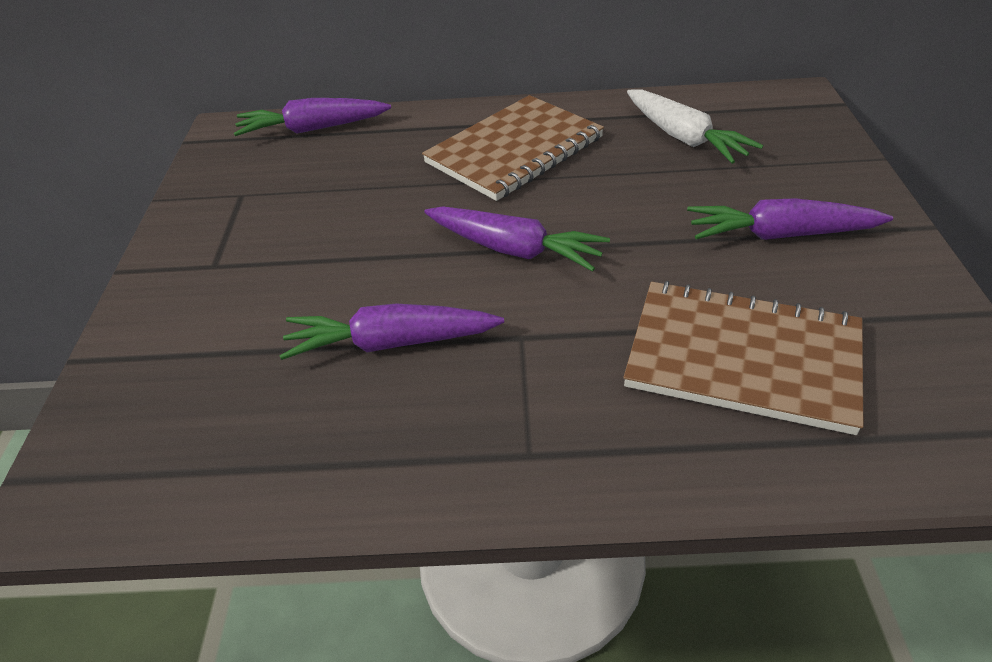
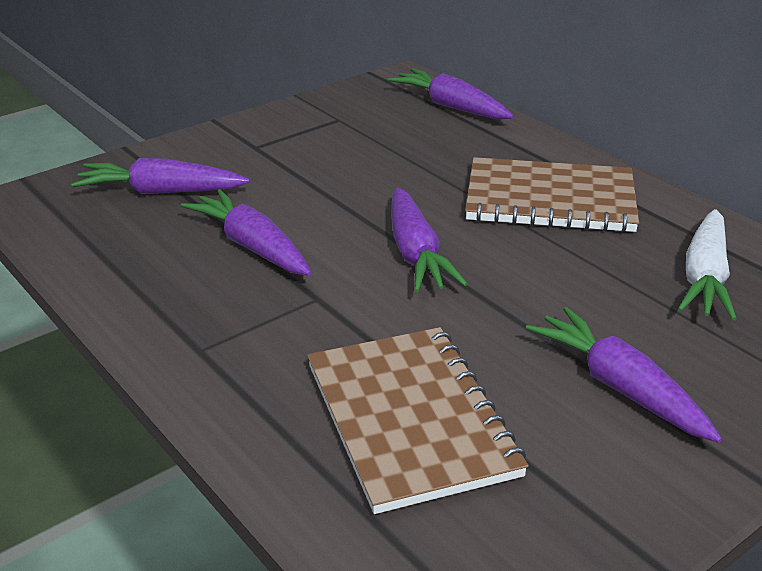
camera: 50 degrees right, 10 degrees down
none -> purple carrot [71,158,250,194]

